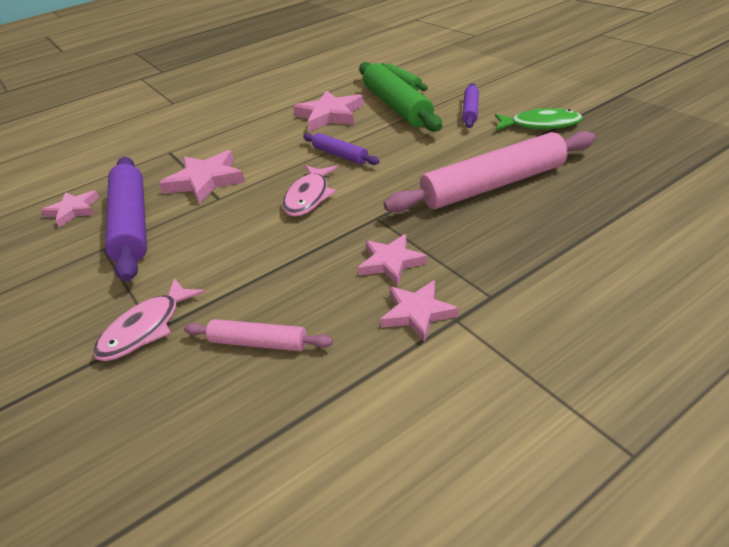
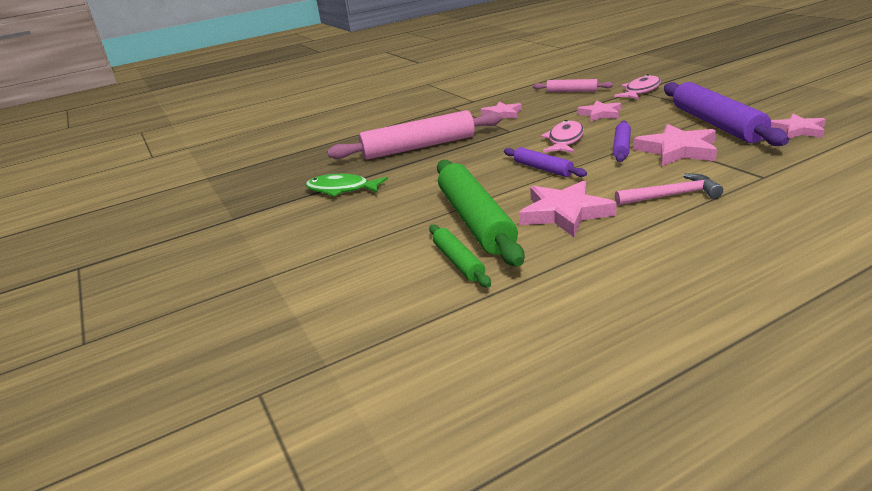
camera: 175 degrees left, 10 degrees down
pink star [380,280,459,342] -> pink star moved to [577,100,621,122]
purple rolling pin [462,83,479,128] -> purple rolling pin moved to [613,121,631,162]
none -> pink hammer [615,174,723,205]

